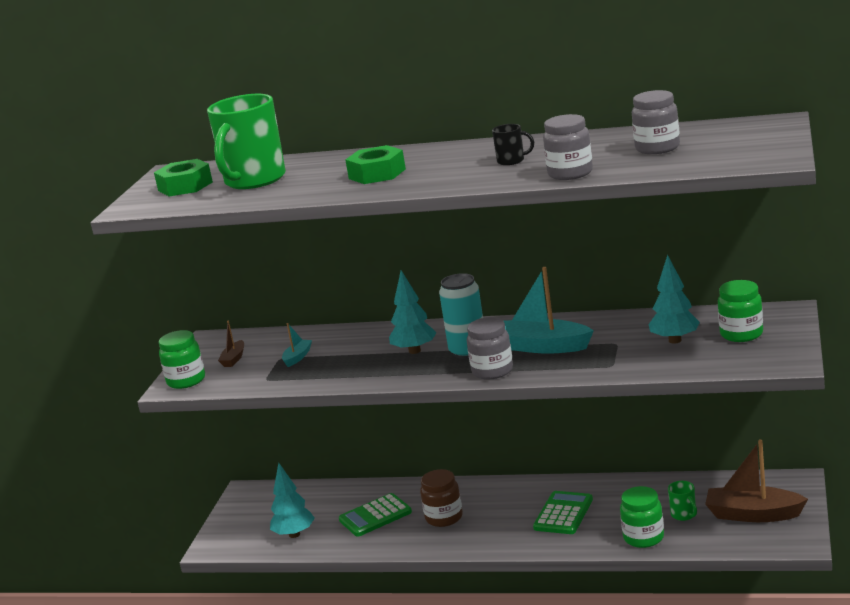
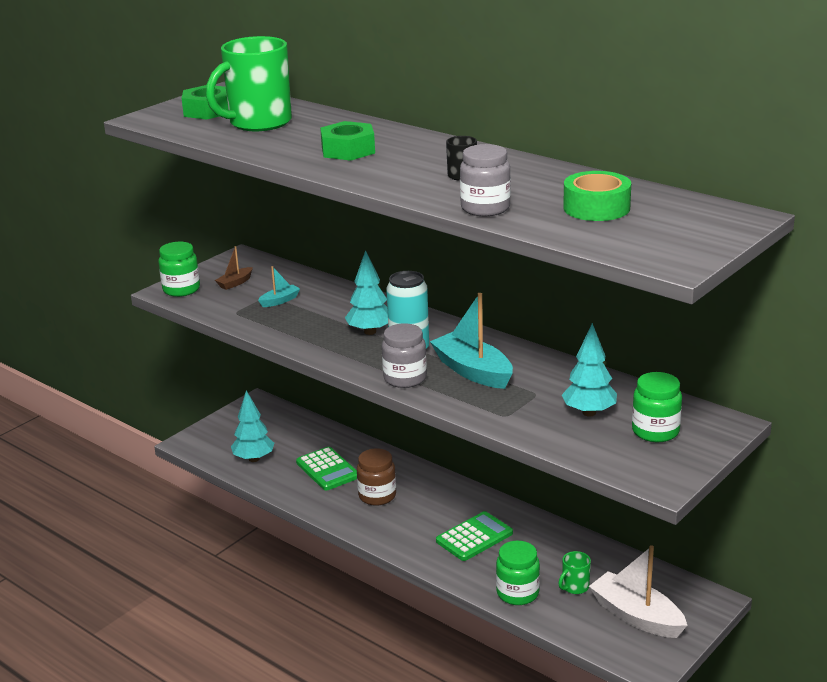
camera: 25 degrees right, 5 degrees up
green calculator [339,493,412,537] -> green calculator turned 120 degrees counterclockwise [296,447,357,491]
grey jar [632,90,680,154] -> green tape [563,171,631,221]
green mug [668,481,697,521] -> green mug turned 45 degrees clockwise [558,551,591,594]
brown boat [705,440,808,522] -> white boat [589,545,687,638]

